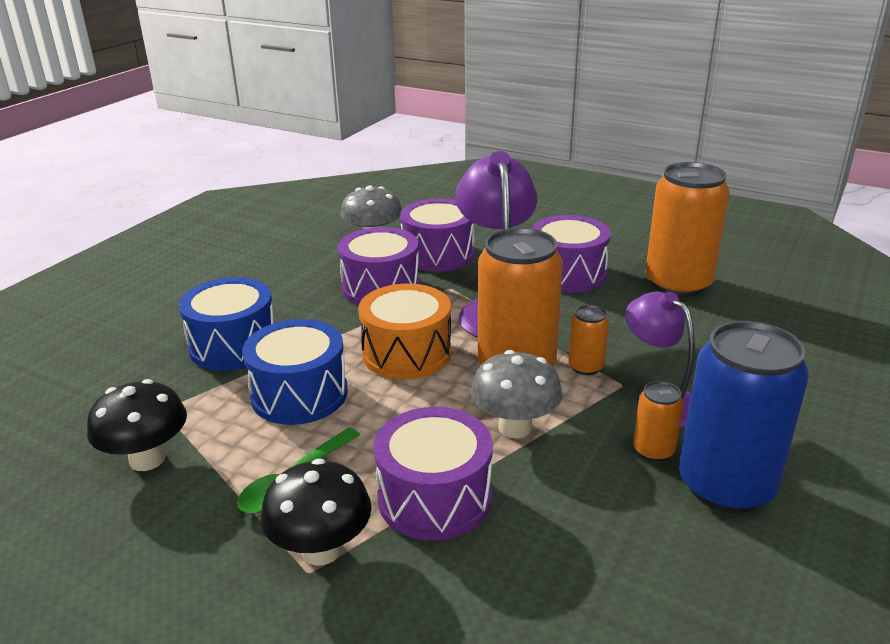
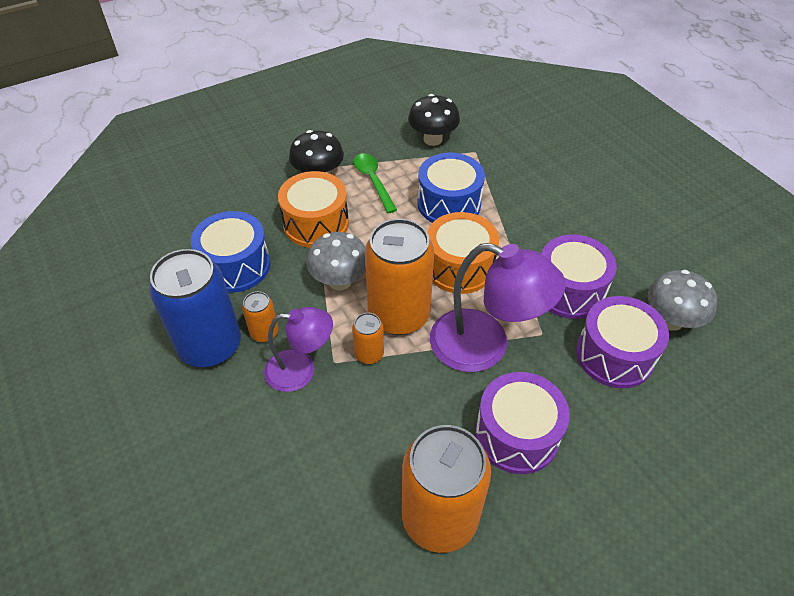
camera: 120 degrees right, 20 degrees up
blue drum [178,277,274,370] -> blue drum moved to [191,211,271,293]
purple drum [373,407,493,541] -> orange drum [278,171,349,248]

